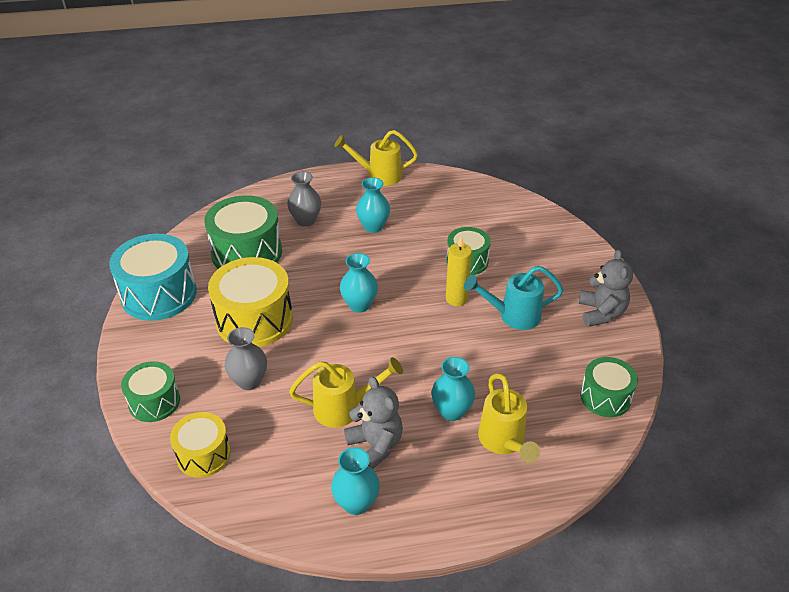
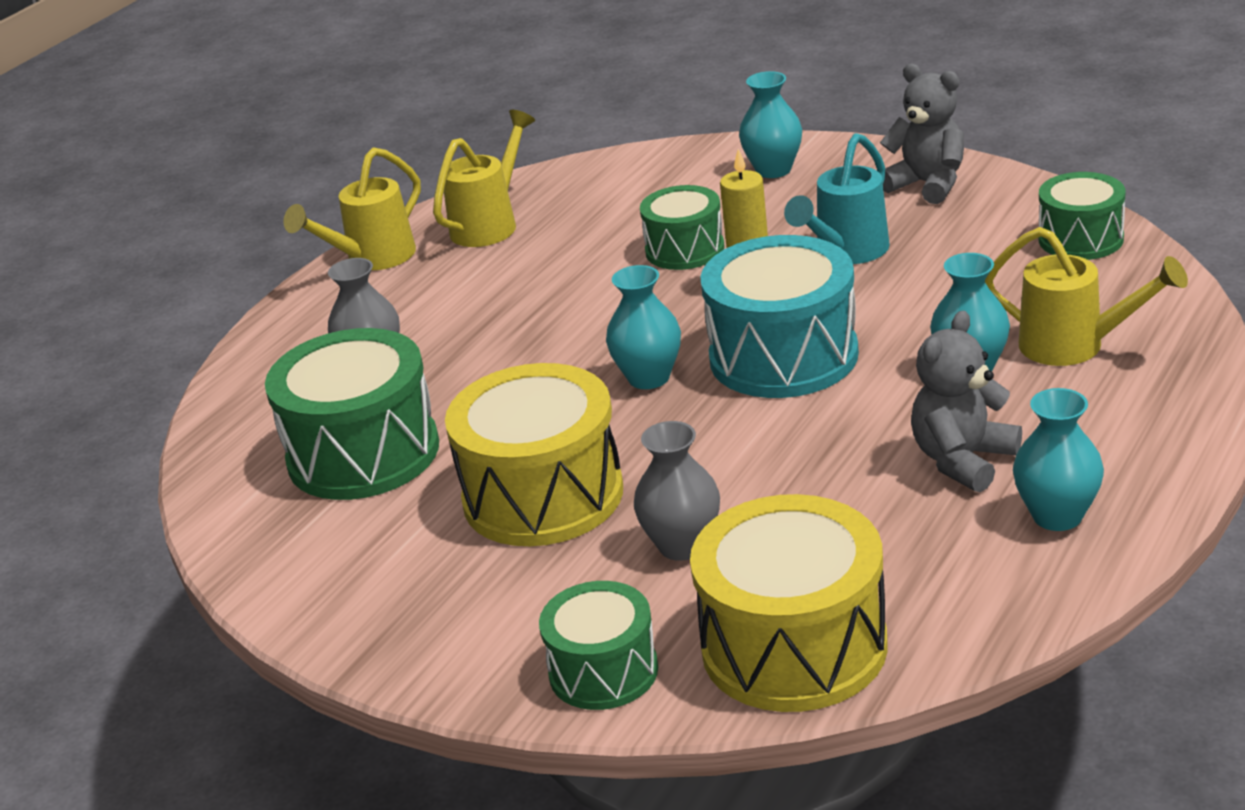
camera: 45 degrees left, 10 degrees down
turquoise drum [109,234,197,321] -> turquoise drum moved to [701,235,859,398]
yellow drum [170,412,231,478] -> yellow drum [690,494,888,712], size x1.68
yellow watering can [289,357,403,428] -> yellow watering can moved to [433,110,535,247]
grey teddy bear [344,376,403,469] -> grey teddy bear turned 60 degrees counterclockwise [911,310,1022,492]
turquoise vase [356,177,390,233] -> turquoise vase moved to [739,71,802,178]

